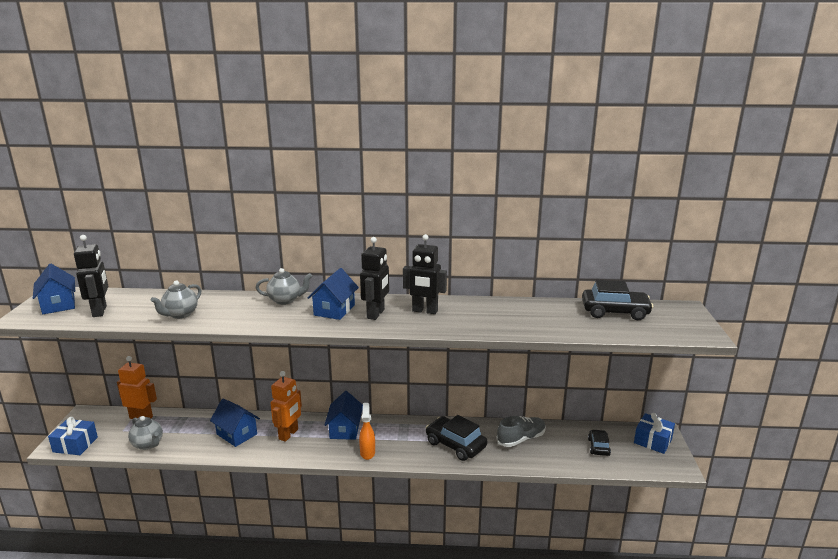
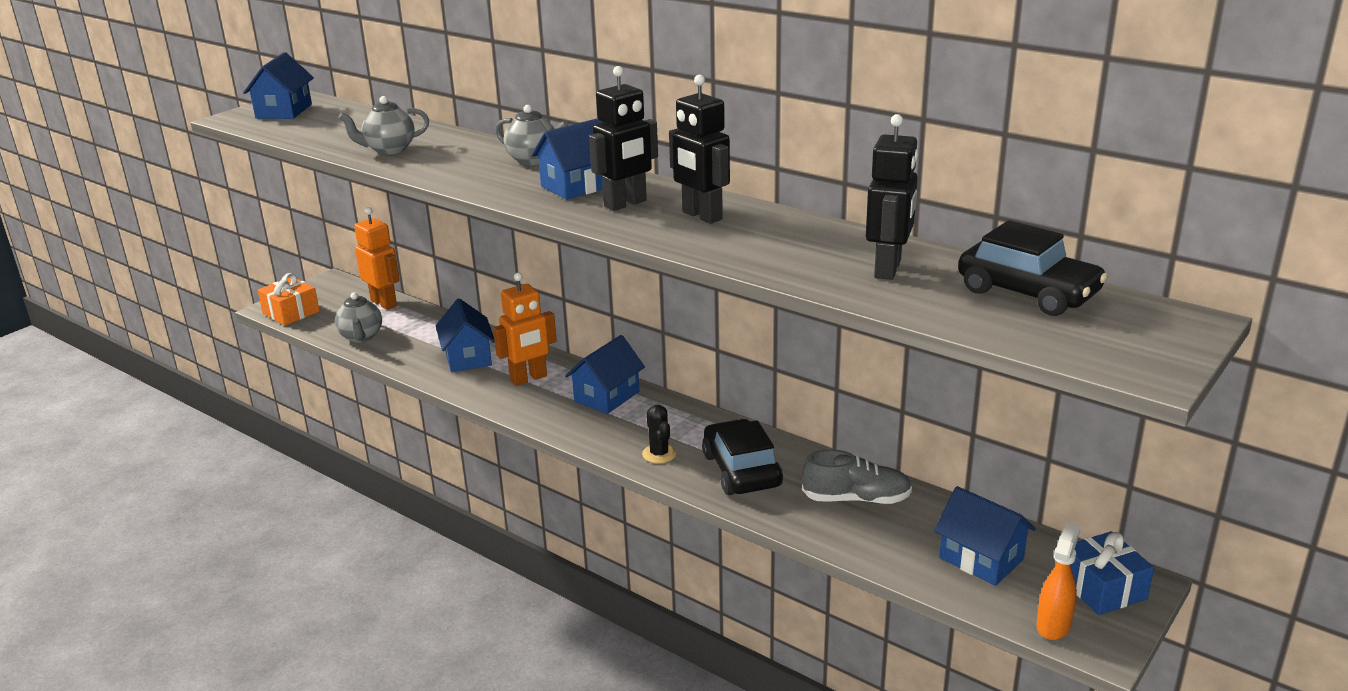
camera: 35 degrees right, 5 degrees up
blue gift [48,417,98,455] -> orange gift [258,273,320,326]
black robot [74,235,108,317] -> black robot moved to [866,114,919,280]
orange spray bottle [359,403,375,460] -> orange spray bottle moved to [1037,522,1081,640]
black car [588,429,611,456] -> blue house [934,486,1036,586]
none -> black cactus [642,405,677,463]

